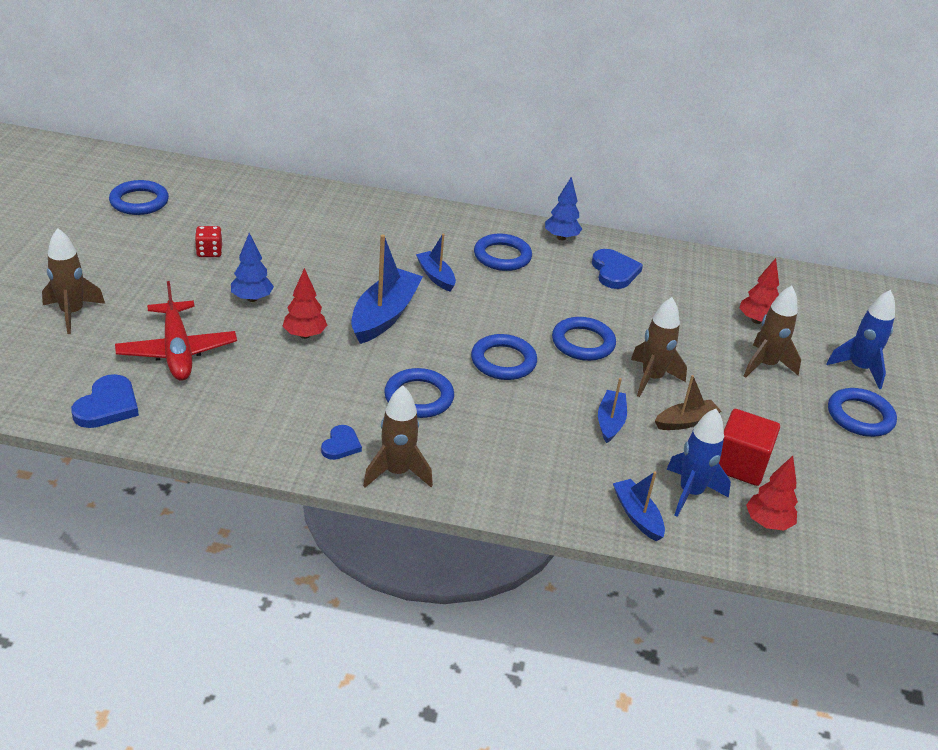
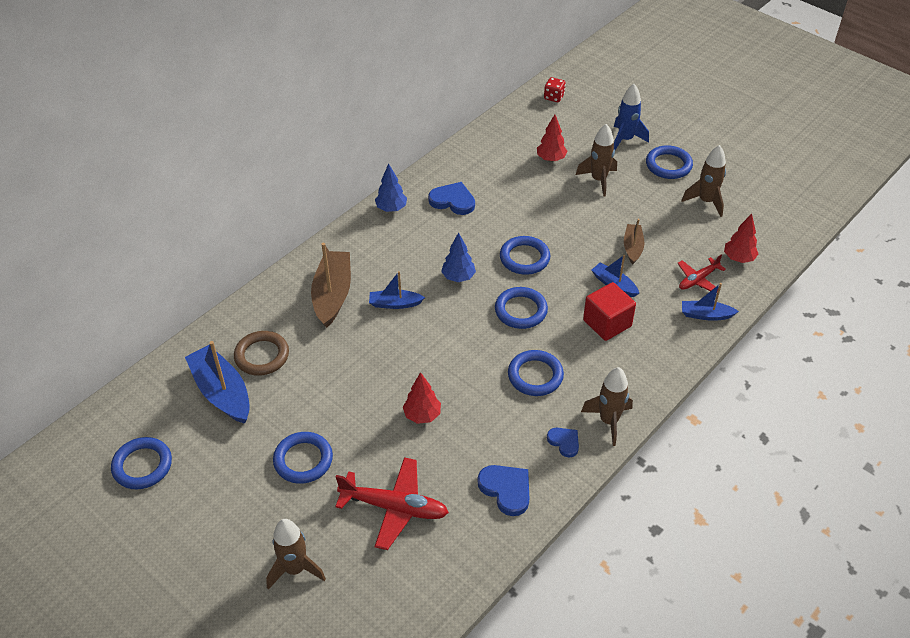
camera: 55 degrees left, 10 degrees up
blue heart [71,374,139,428] -> blue heart moved to [478,465,529,516]
red dice [195,226,222,257] -> red dice moved to [544,77,566,102]
blue tree [231,233,274,302] -> blue tree moved to [441,232,476,282]
blue boat [351,234,423,344] -> blue boat moved to [185,341,250,424]
blue ring [474,234,532,271] -> blue ring moved to [273,432,333,484]
brown rocket [631,297,687,397] -> brown rocket moved to [681,145,726,217]
blue rocket [667,409,731,517] -> red plane [677,254,726,292]
red cube [719,409,780,486] -> red cube moved to [583,282,636,341]
none -> brown ring [234,331,289,376]
none -> brown boat [311,243,351,328]

